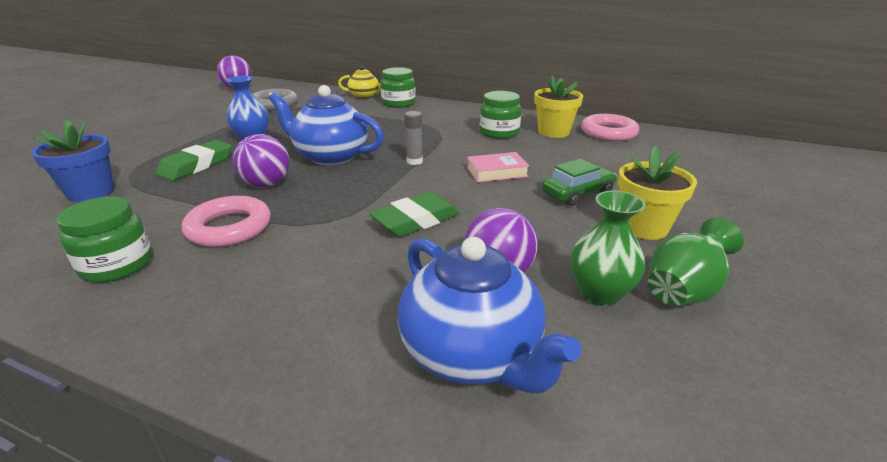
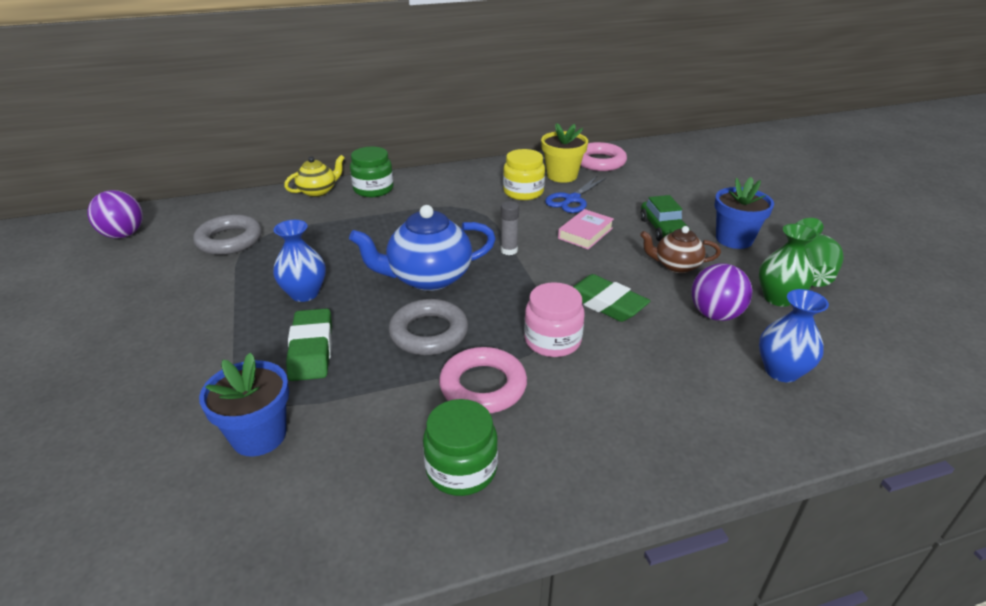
camera: 40 degrees left, 5 degrees up
purple ball [233,134,289,188] -> grey ring [389,299,468,355]
green eraser [369,192,460,237] -> green eraser turned 60 degrees counterclockwise [573,274,650,322]
blue teapot [397,237,581,394] -> blue vase [759,289,829,382]
green jar [480,91,521,139] -> yellow jar [503,149,545,200]
green car [542,159,617,206] -> green car turned 150 degrees clockwise [640,195,690,241]
yellow flower pot [618,146,697,240] -> blue flower pot [714,177,774,249]
none -> pink jar [524,282,585,357]
none -> blue scissors [545,175,607,213]
none -> brown teapot [640,226,721,273]

